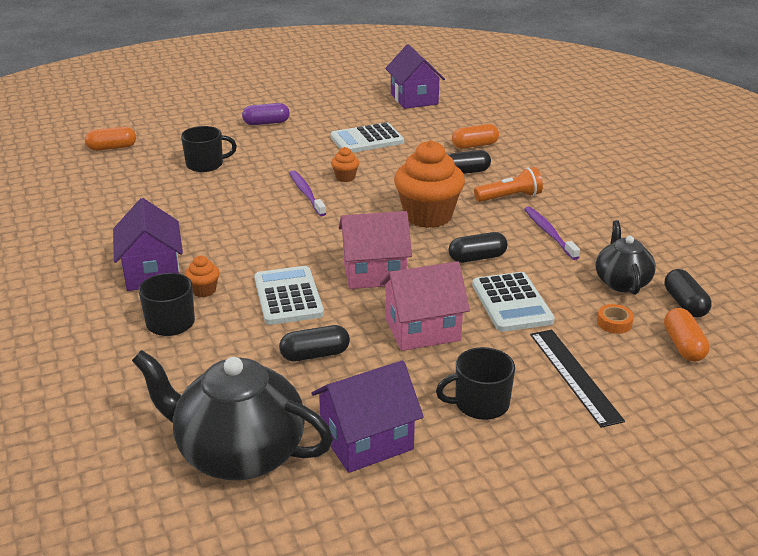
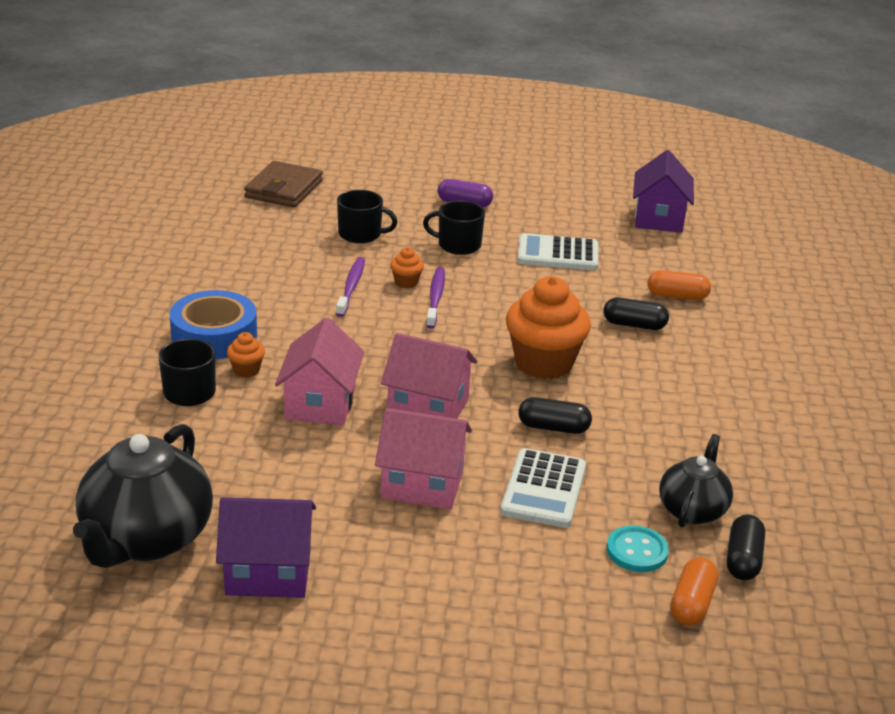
camera: 25 degrees right, 0 degrees up
orange capsule [85,127,136,151] -> brown wallet [244,161,323,208]
purple house [113,198,183,291] -> blue tape [169,290,257,359]
black teapot [132,350,333,480] -> black teapot turned 120 degrees counterclockwise [73,424,213,568]
white calculator [254,266,324,325] -> pink house [275,317,364,426]
black capsule [279,325,350,361] -> none
orange cupcake [331,147,359,182] -> orange cupcake moved to [390,247,424,288]
black mug [436,347,515,420] -> black mug moved to [423,201,485,255]
orange flashlight [474,167,543,202] -> none
purple toothbrush [524,206,580,260] -> purple toothbrush moved to [336,257,365,317]
black ruler [530,330,625,428] -> none
orange tape [597,304,634,334] -> turquoise button [607,526,669,572]

